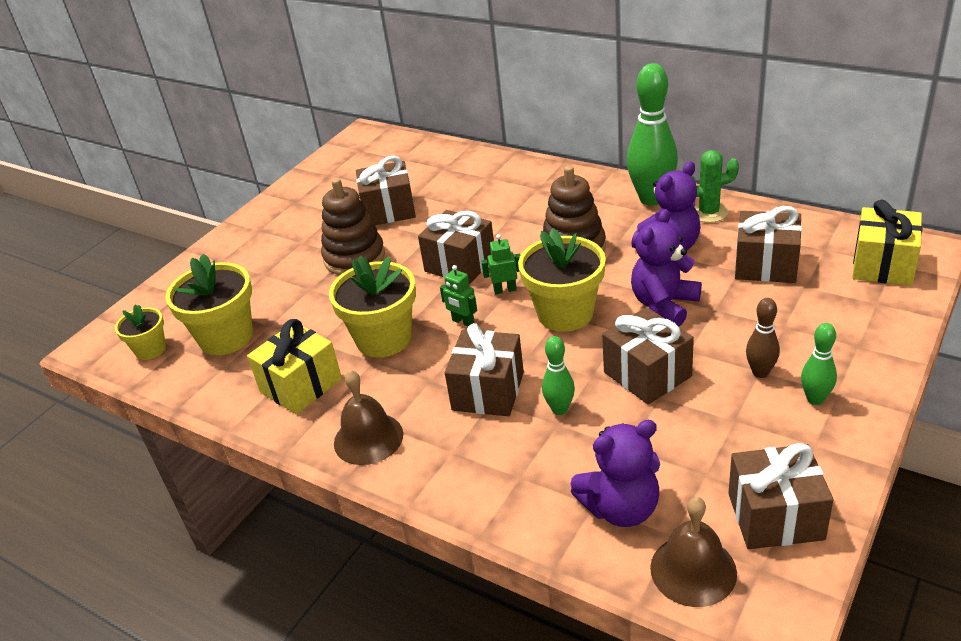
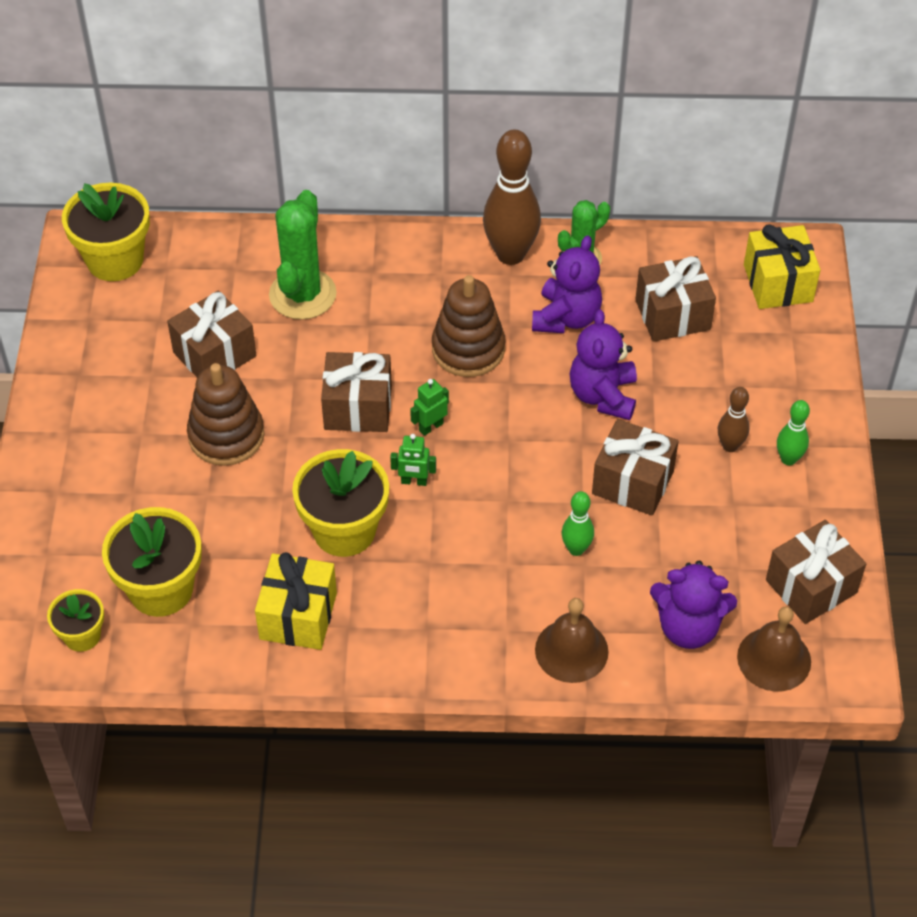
camera: 35 degrees left, 15 degrees up
brown bell [334,370,403,465] -> brown bell moved to [535,598,609,683]
brown gift [445,323,524,416] -> none
yellow flower pot [518,228,606,332] -> yellow flower pot moved to [62,183,150,281]
purple teddy bear [571,420,660,527] -> purple teddy bear turned 60 degrees clockwise [650,561,737,649]
green bowling pin [627,63,678,206] -> brown bowling pin [483,130,541,265]
none -> green cactus [269,190,337,320]

